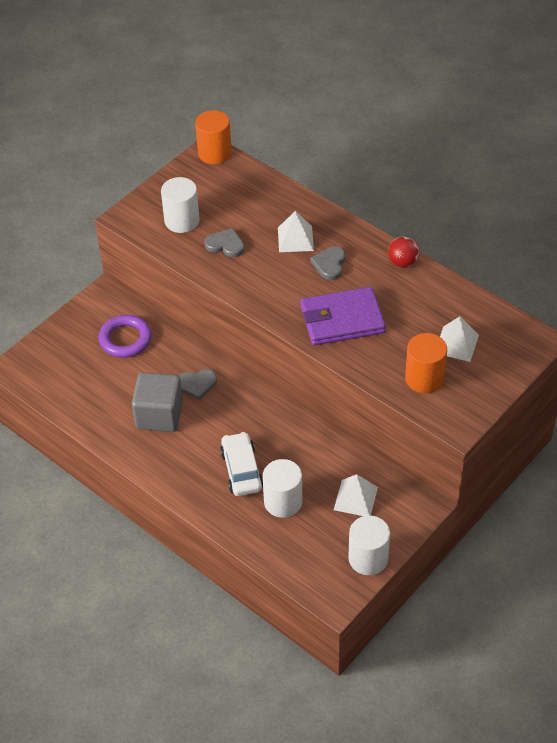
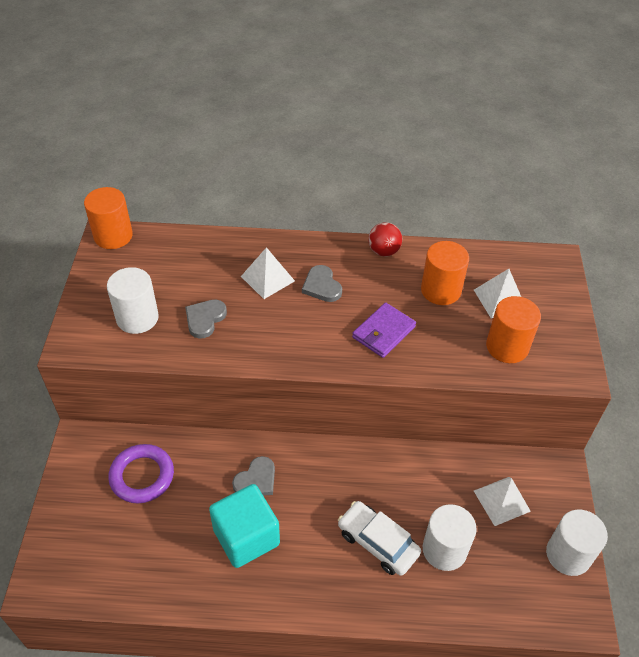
camera: 40 degrees left, 0 degrees up
grey cube [132,372,183,432] -> turquoise cube [209,484,280,568]
grey heart [205,228,245,257] -> grey heart turned 45 degrees counterclockwise [185,300,227,339]
purple wallet [301,287,386,345] -> purple wallet [352,303,416,358], size x0.64
none -> orange cylinder [421,241,469,305]

